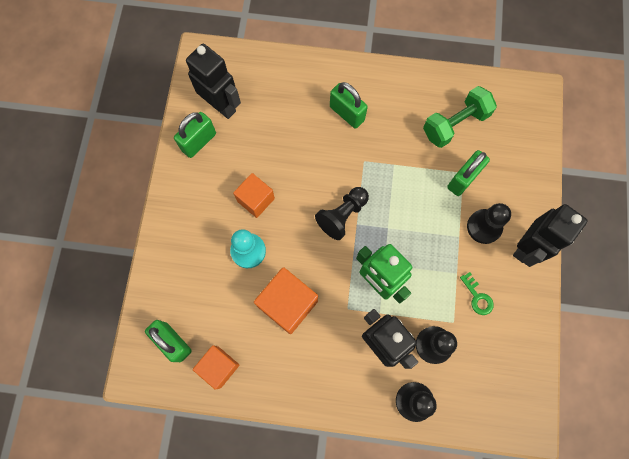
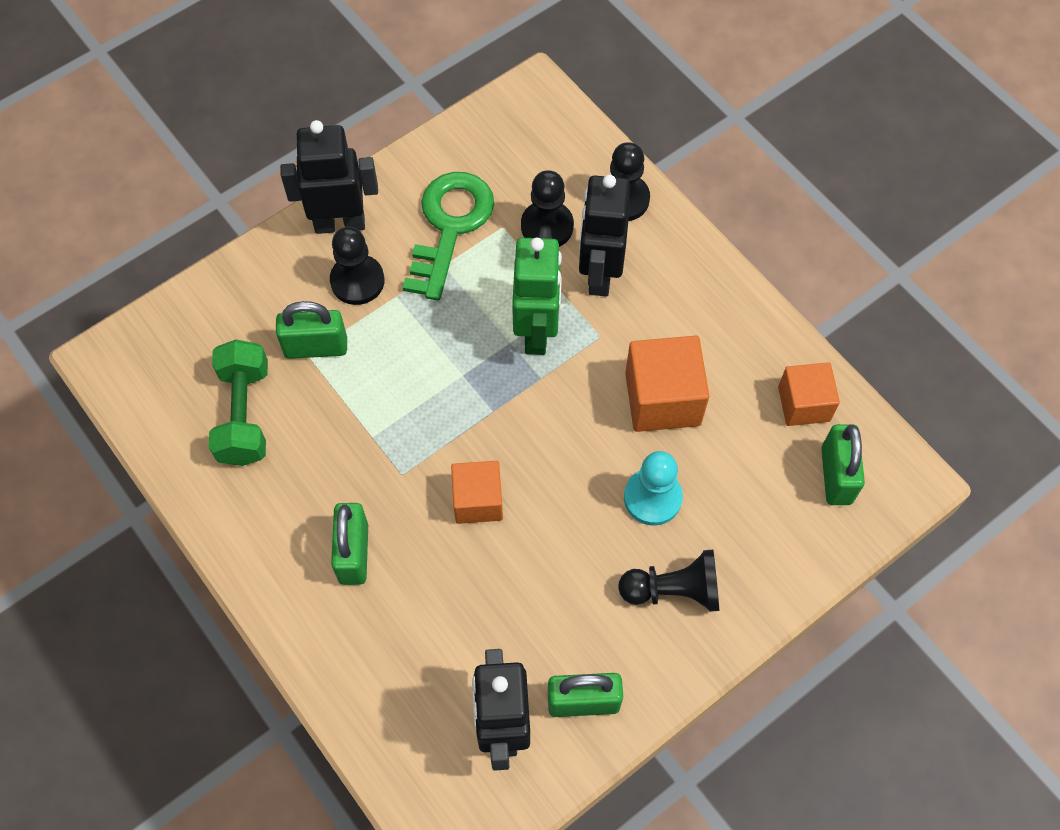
camera: 135 degrees left, 10 degrees down
orange cube [233,173,275,218] -> orange cube moved to [451,461,503,524]
black pawn [315,187,369,240] -> black pawn moved to [618,550,720,612]
green dumbbell [423,86,497,148] -> green dumbbell turned 75 degrees clockwise [209,339,268,466]
green key [460,272,494,315] -> green key [402,172,494,301], size x2.26

